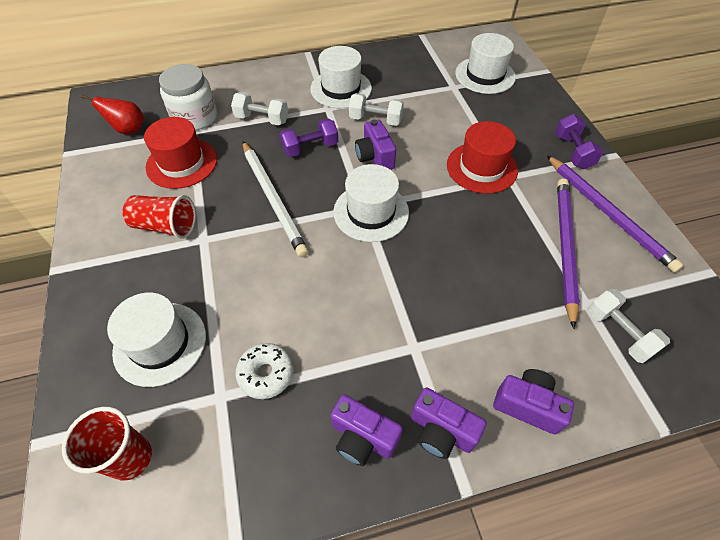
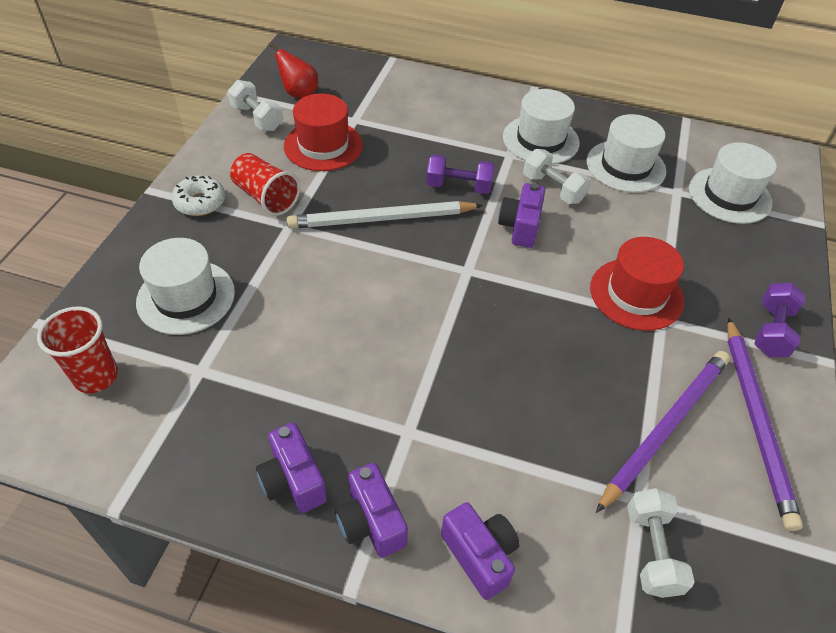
camera: 30 degrees right, 5 degrees down
white jar [159,64,217,130] -> none
white dumbbell [231,92,288,125] -> white dumbbell moved to [228,80,283,131]
white donut [236,343,294,399] -> white donut moved to [172,176,225,216]
white pencil [243,141,309,257] -> white pencil turned 75 degrees clockwise [287,201,483,229]
white hat [333,164,409,242] -> white hat moved to [587,114,666,193]

